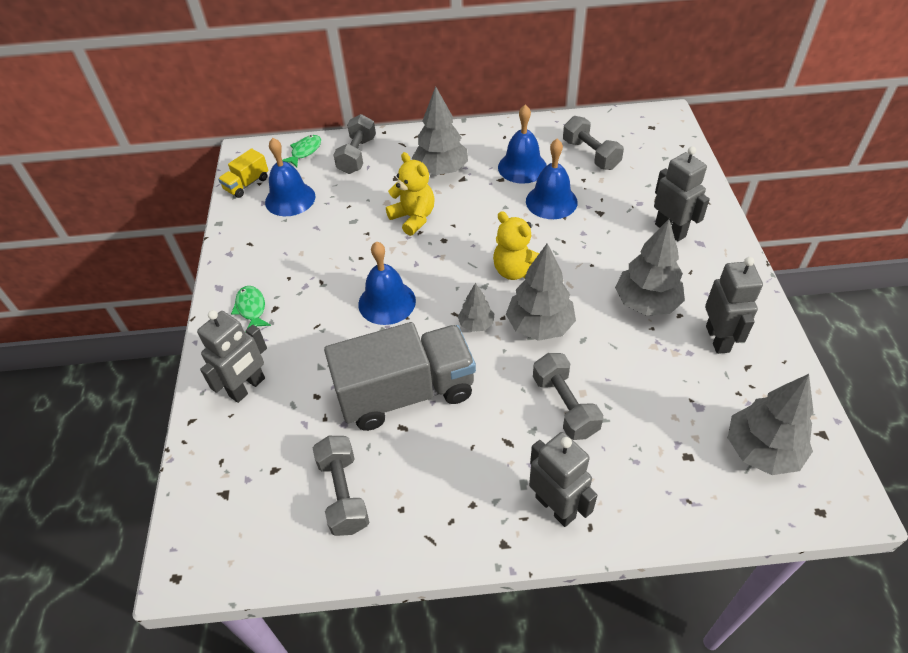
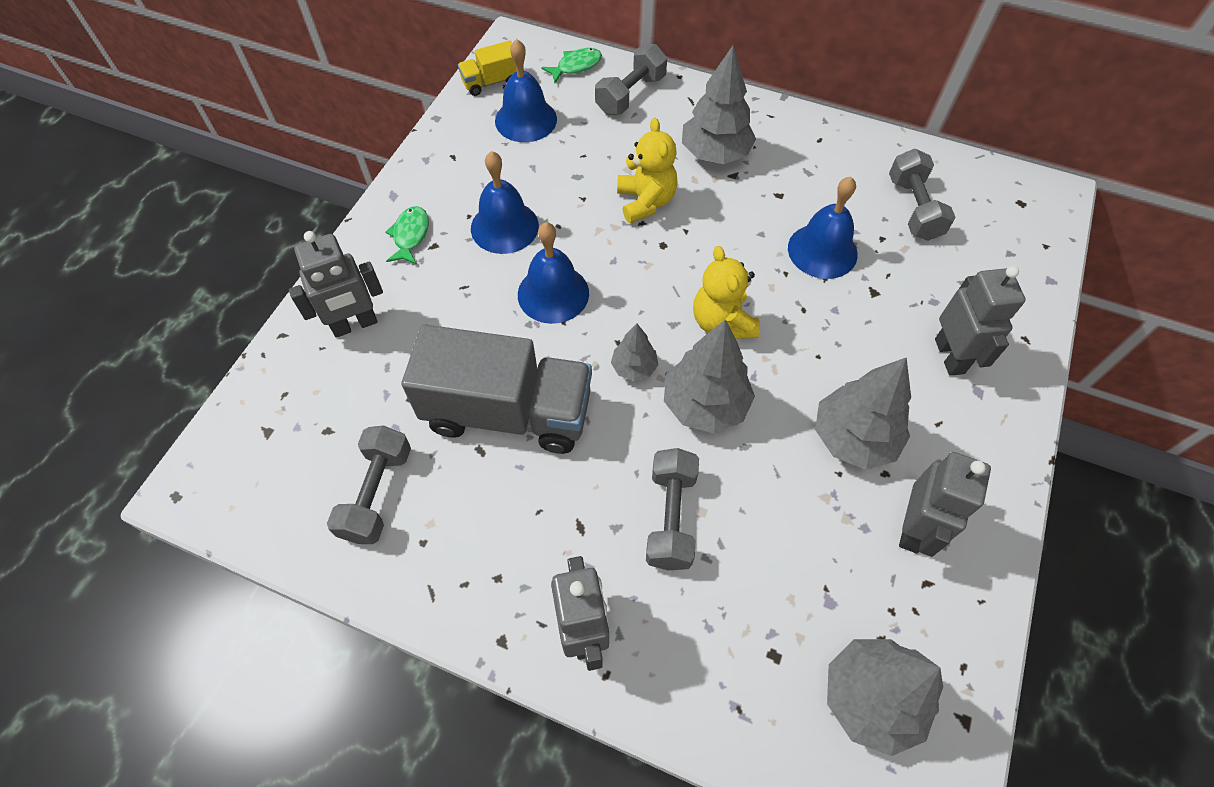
camera: 25 degrees right, 10 degrees up
blue bell [498,105,547,184] -> blue bell moved to [471,151,539,254]

